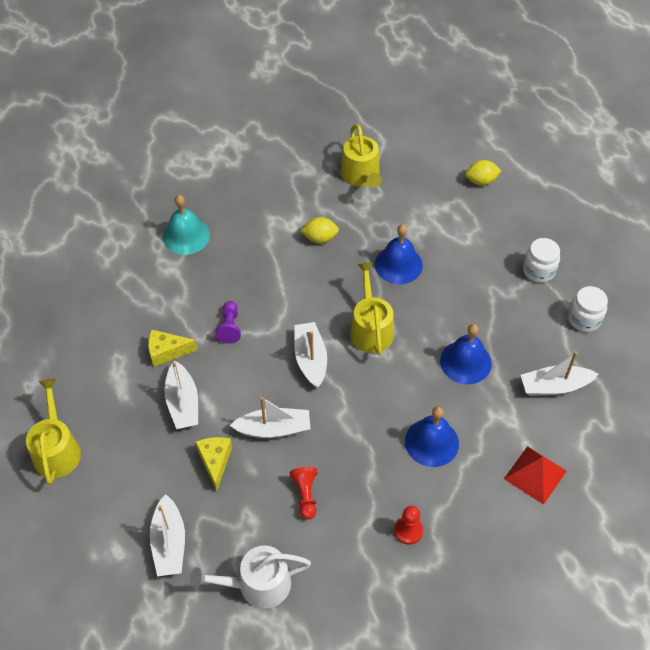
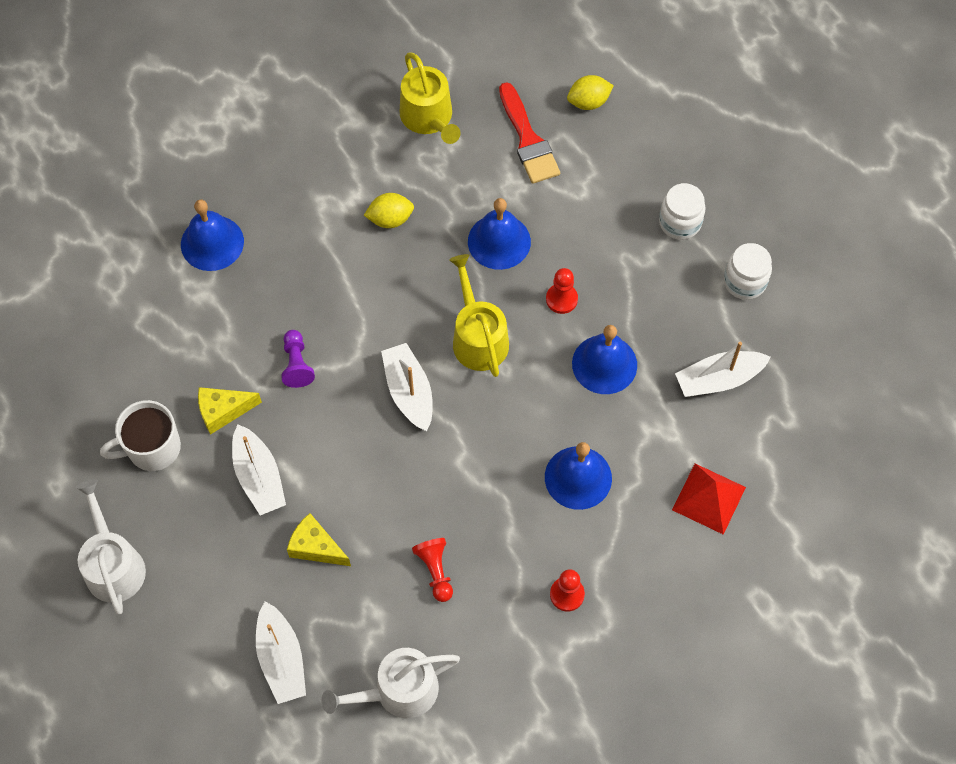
camera: 10 degrees left, 10 degrees up
yellow watering can [26,379,81,484] -> white watering can [76,479,146,615]
turquoise bell [163,195,210,255] -> blue bell [181,200,244,271]
yellow cheese [196,437,232,491] -> yellow cheese turned 45 degrees counterclockwise [287,513,351,566]
white boat [229,397,310,438] -> none
none -> white mug [100,400,181,471]
none -> red brush [499,82,560,184]
none -> red pawn [546,268,578,314]

